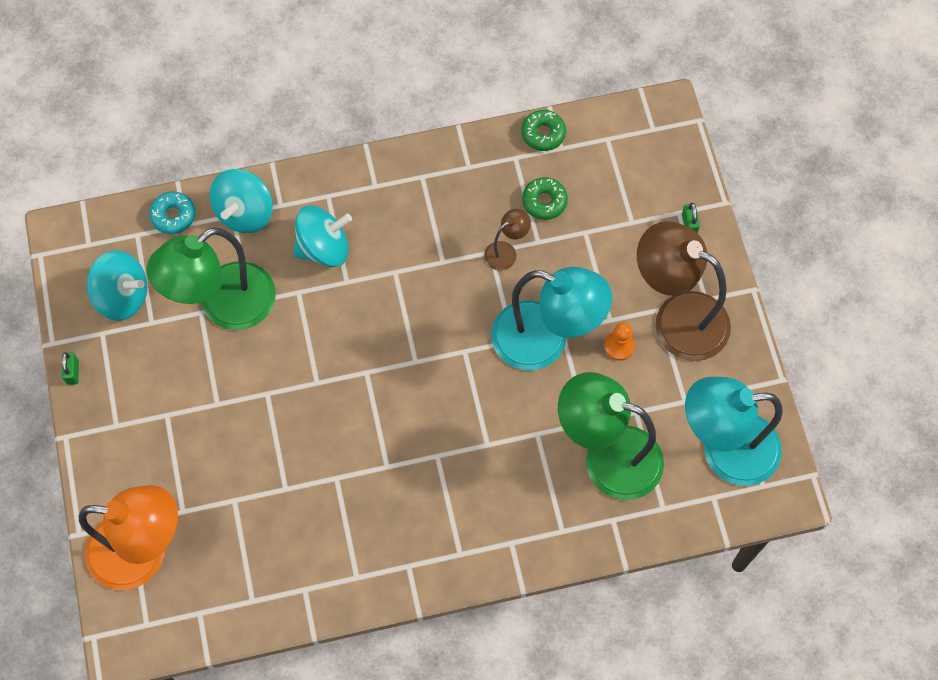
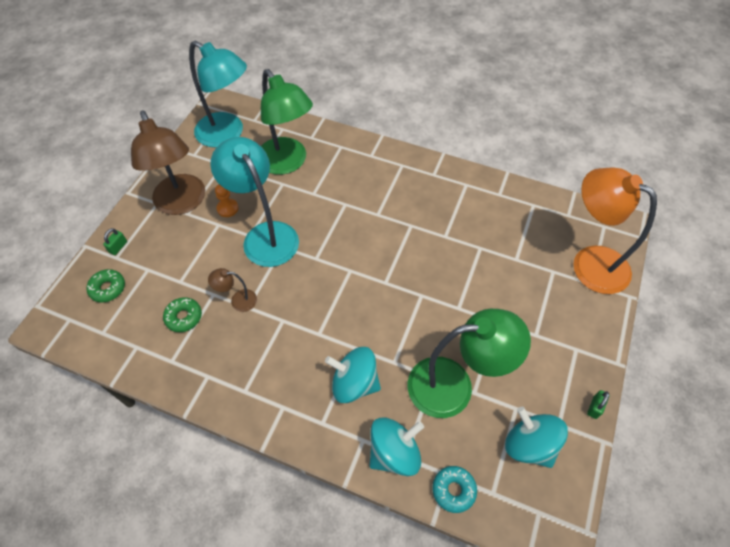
camera: 145 degrees left, 10 degrees down
green donut [521,110,566,151] -> green donut moved to [86,269,125,303]

